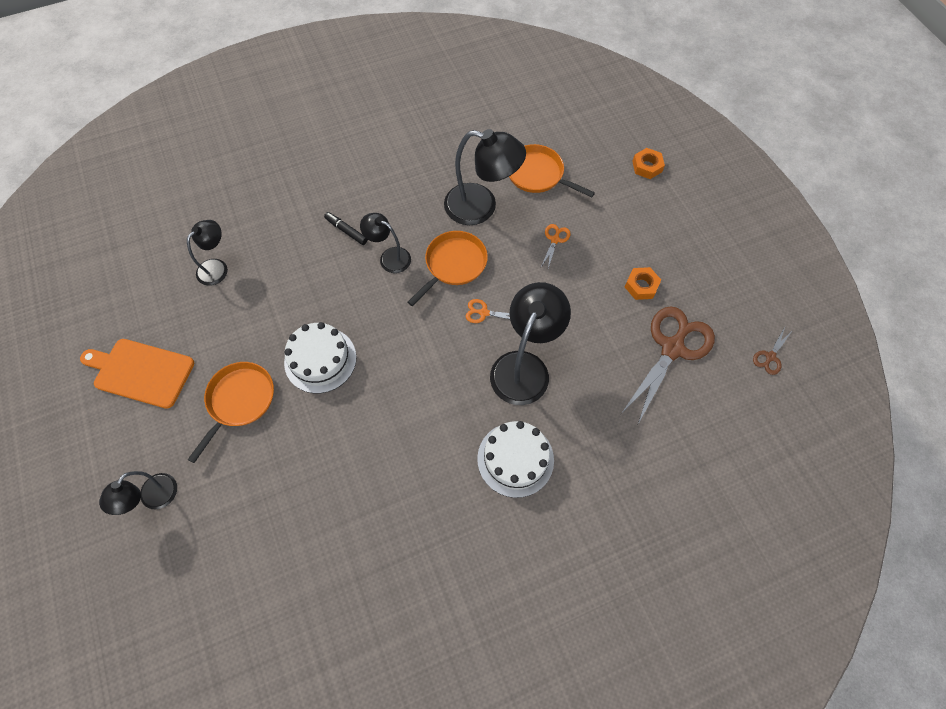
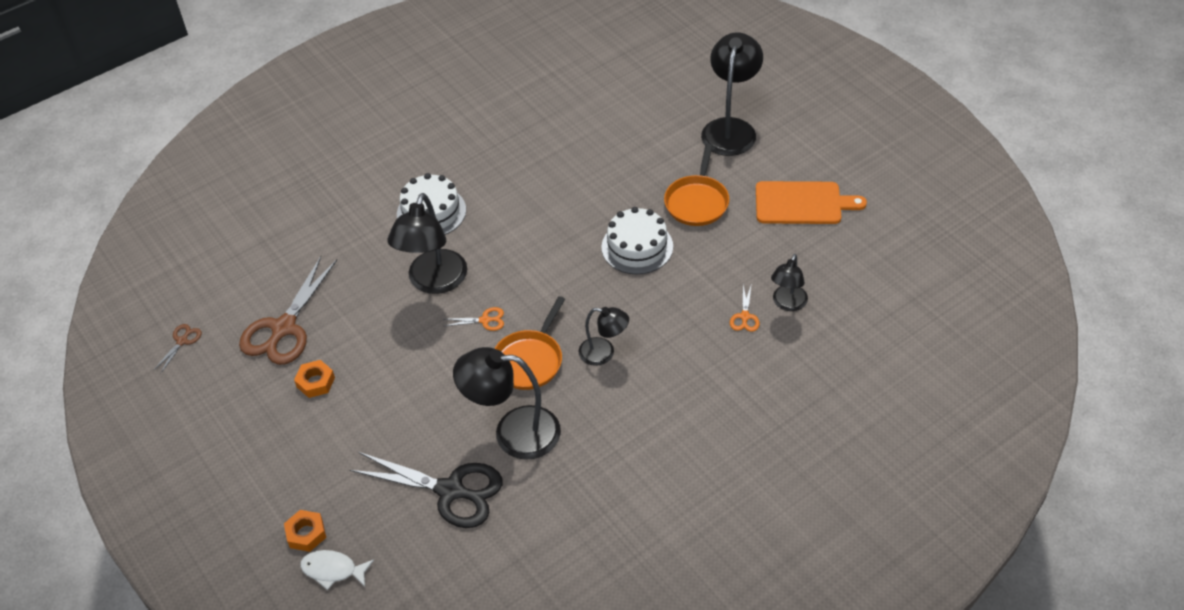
camera: 170 degrees right, 15 degrees down
black lamp [99,471,177,515] -> black lamp [701,32,763,156], size x1.75
black marker [324,212,368,245] -> none
orange pan [509,144,595,198] -> black scissors [350,452,503,528]
orange scissors [541,224,571,268] -> orange scissors moved to [730,285,760,332]
none -> white fish [300,550,374,590]

